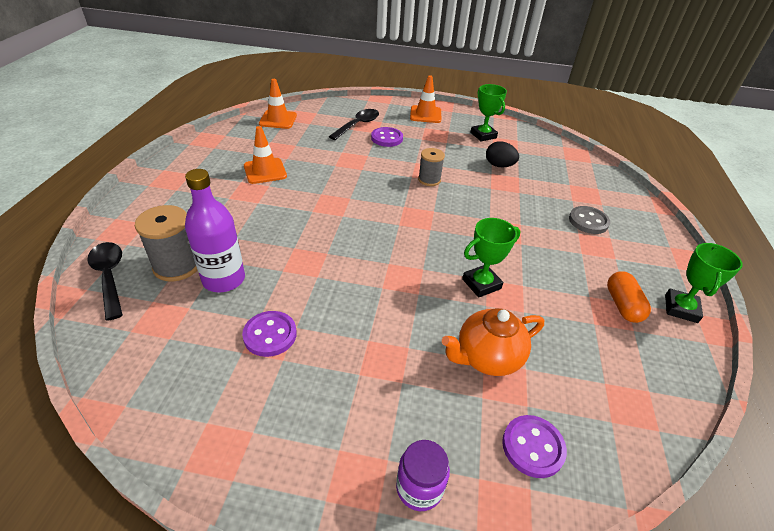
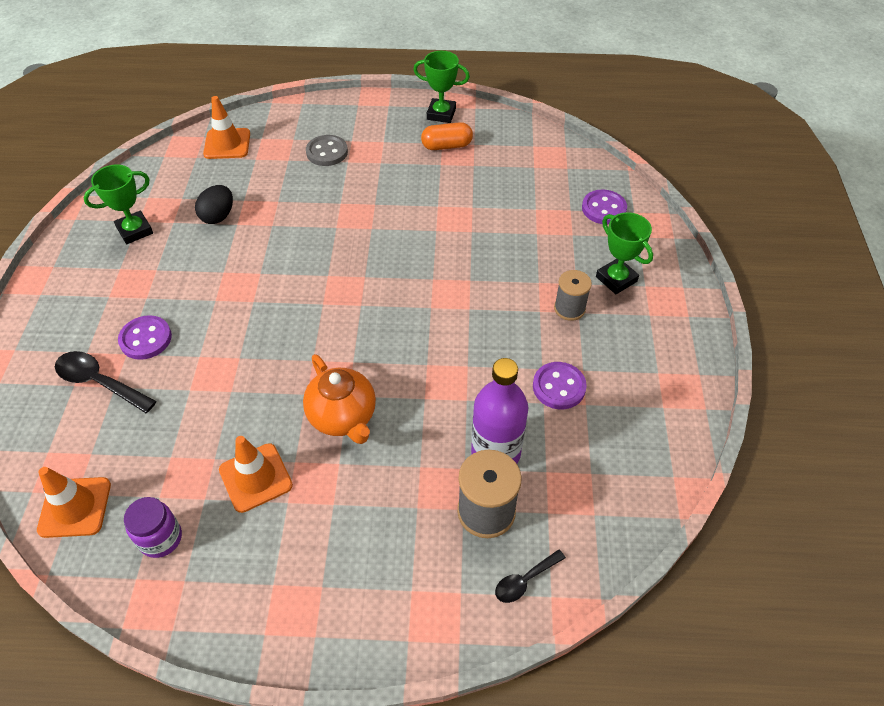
camera: 95 degrees left, 10 degrees up
black spoon [87,242,123,321] -> black spoon [495,549,566,603], size x0.60
purple jar [396,440,450,511] -> purple jar moved to [124,497,182,558]
orange traffic cone [410,75,441,123] -> orange traffic cone moved to [203,96,250,159]
grey spool [418,148,445,186] -> grey spool moved to [554,270,592,321]
orange teapot [442,308,544,376] -> orange teapot moved to [303,354,376,444]
green trophy [462,218,521,298] -> green trophy moved to [596,212,653,294]

